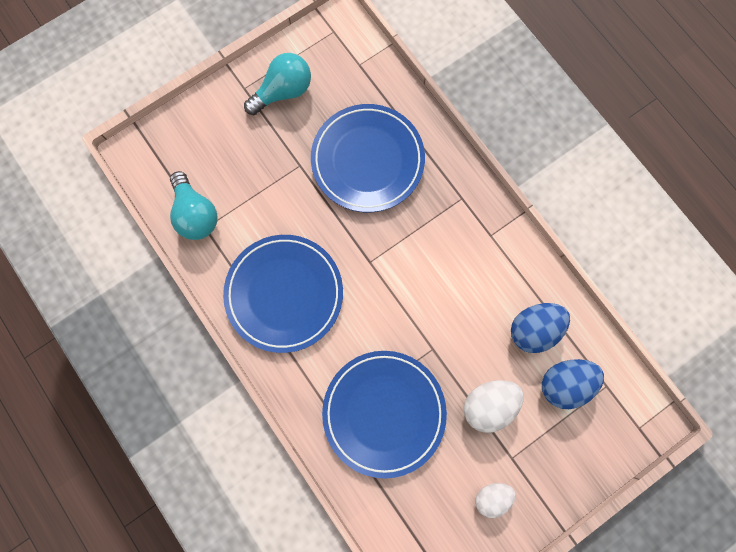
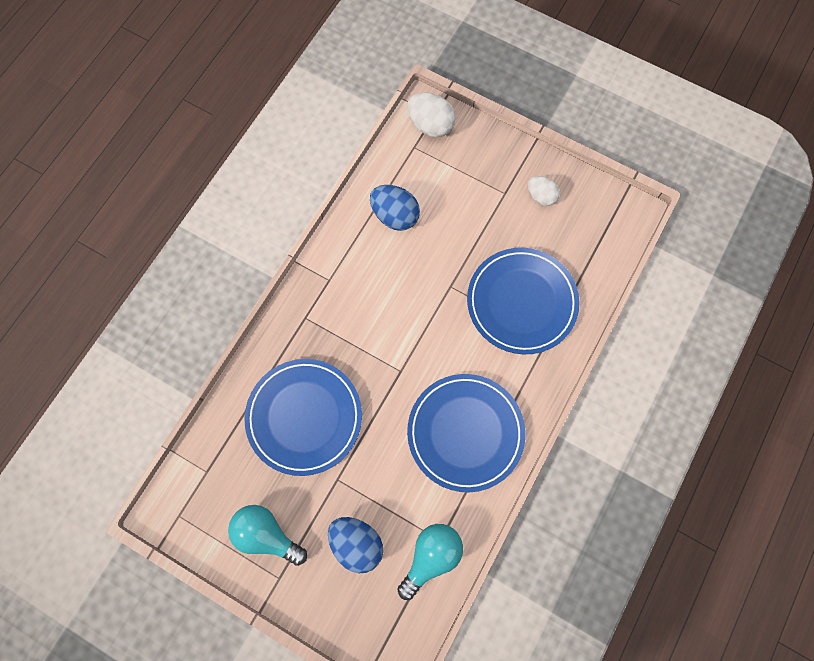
camera: 115 degrees left, 5 degrees down
white egg [464,380,524,433] -> white egg moved to [407,92,456,137]
blue egg [542,359,604,409] -> blue egg moved to [328,517,383,573]

